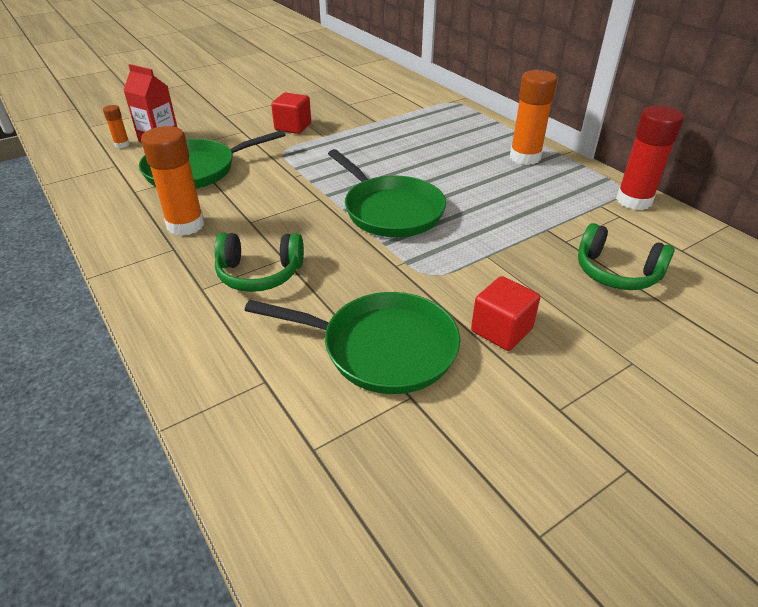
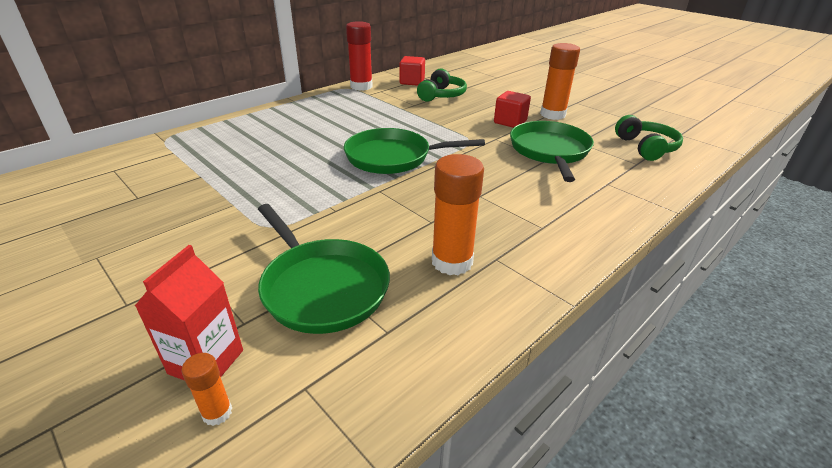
camera: 100 degrees left, 5 degrees down
green headphones [214,233,304,292] -> green headphones moved to [615,115,683,161]
red cube [271,93,311,134] -> red cube moved to [399,56,425,86]
green pan [328,149,446,237] -> green pan turned 135 degrees counterclockwise [344,128,485,174]
orange glue stick [510,70,557,165] -> orange glue stick moved to [540,43,580,120]

